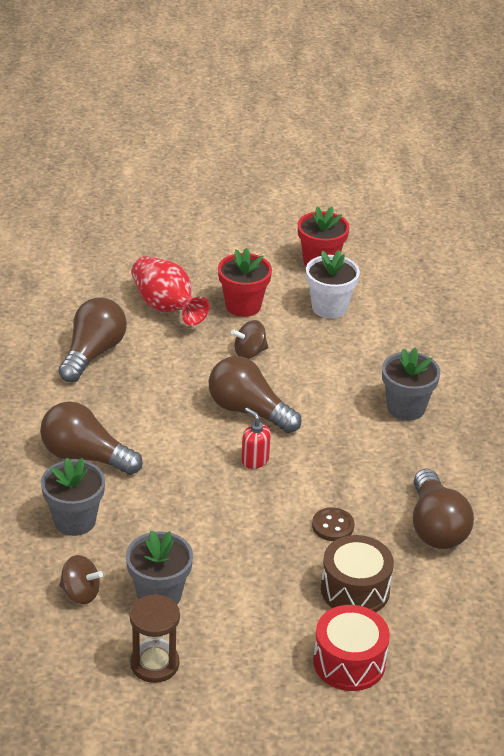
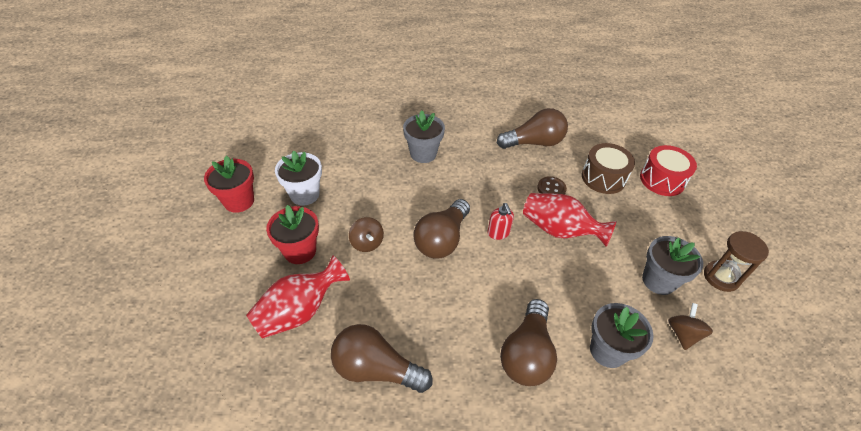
camera: 95 degrees left, 10 degrees up
red soap dispenser [241,408,271,469] -> red soap dispenser turned 60 degrees counterclockwise [488,203,514,240]
none -> red vase [523,193,617,247]

